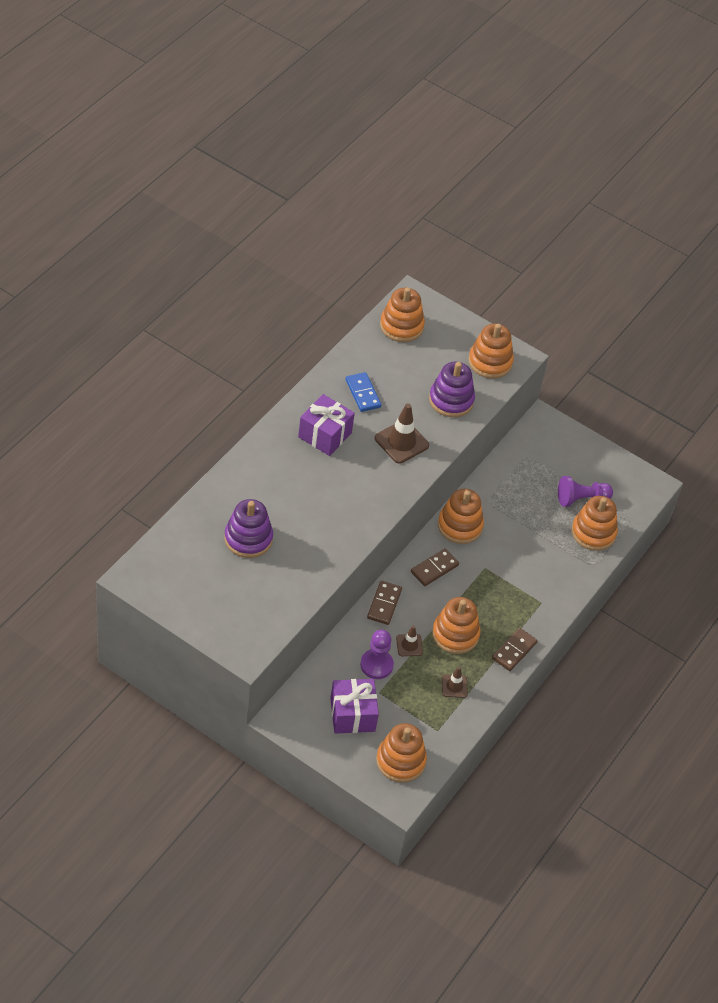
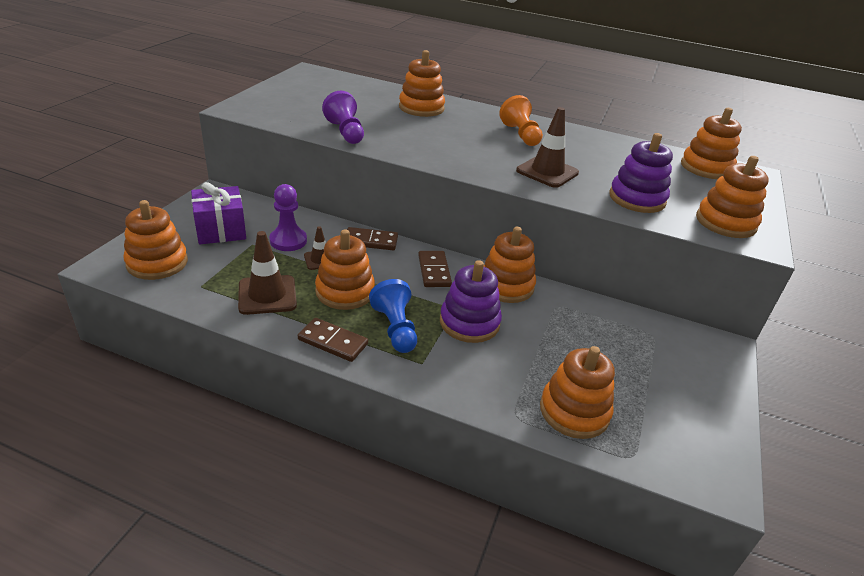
camera: 80 degrees right, 15 degrees down
purple stacking toy [224,499,273,558] -> purple stacking toy moved to [440,260,502,343]
purple gift [298,394,355,456] -> orange pawn [499,95,543,146]
blue domino [346,372,381,412] -> none
brown domino [411,548,459,586] -> brown domino turned 45 degrees clockwise [418,251,452,287]
brown traffic cone [442,667,468,698] -> brown traffic cone [238,231,297,315], size x1.75
purple pawn [558,476,613,507] -> purple pawn moved to [322,91,364,144]
none -> blue pawn [369,279,417,353]
none -> orange stacking toy [399,50,445,117]

